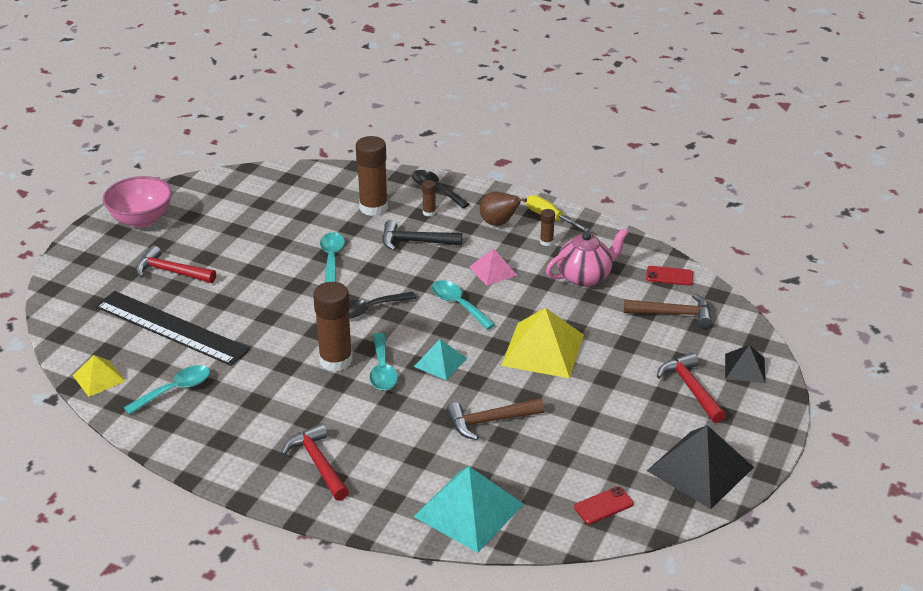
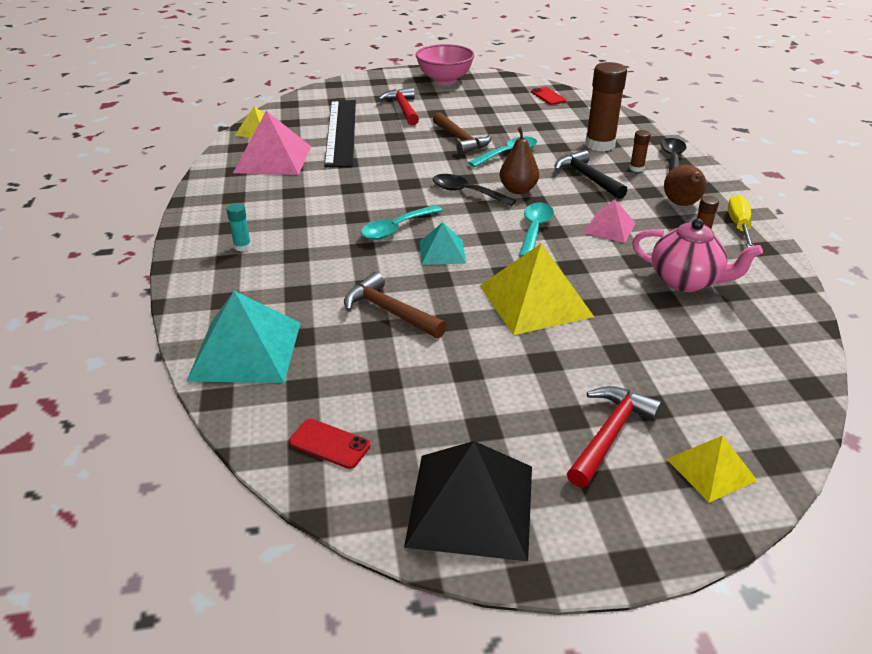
camera: 55 degrees right, 0 degrees up
turquoise spoon [124,365,210,415] -> pink pyramid [233,111,311,175]
red hammer [281,423,349,501] -> turquoise glue stick [227,203,251,251]
brown glue stick [313,282,353,372] -> none
brown hammer [624,293,712,328] -> brown hammer moved to [433,112,492,154]
red phone [646,266,693,286] -> red phone moved to [531,87,566,105]
black pyramid [725,345,765,383] -> yellow pyramid [667,435,758,503]
none -> brown pear [500,127,539,194]

